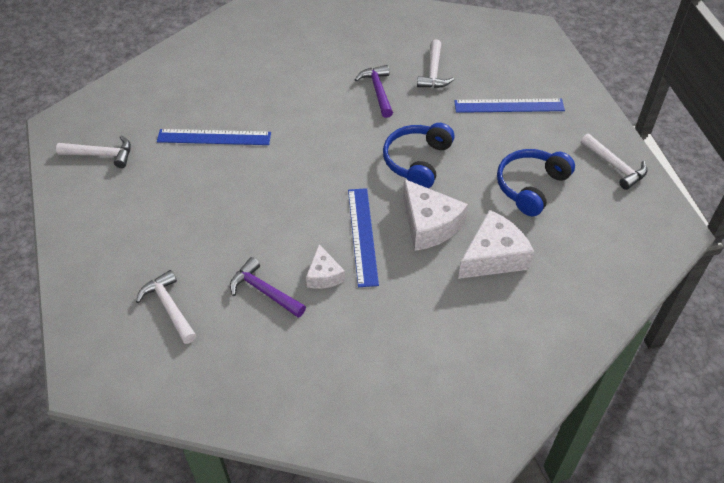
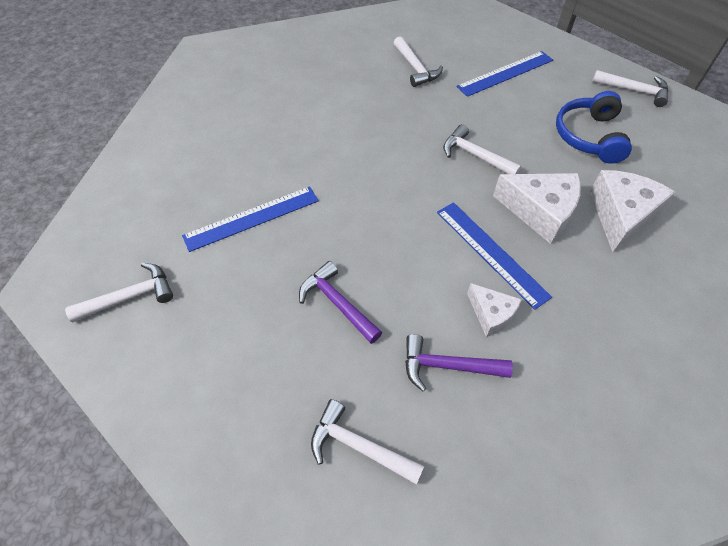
camera: 30 degrees left, 5 degrees up
purple hammer [355,65,393,118] -> purple hammer moved to [299,261,382,344]
blue headphones [383,123,455,188] -> white hammer [443,124,521,174]

